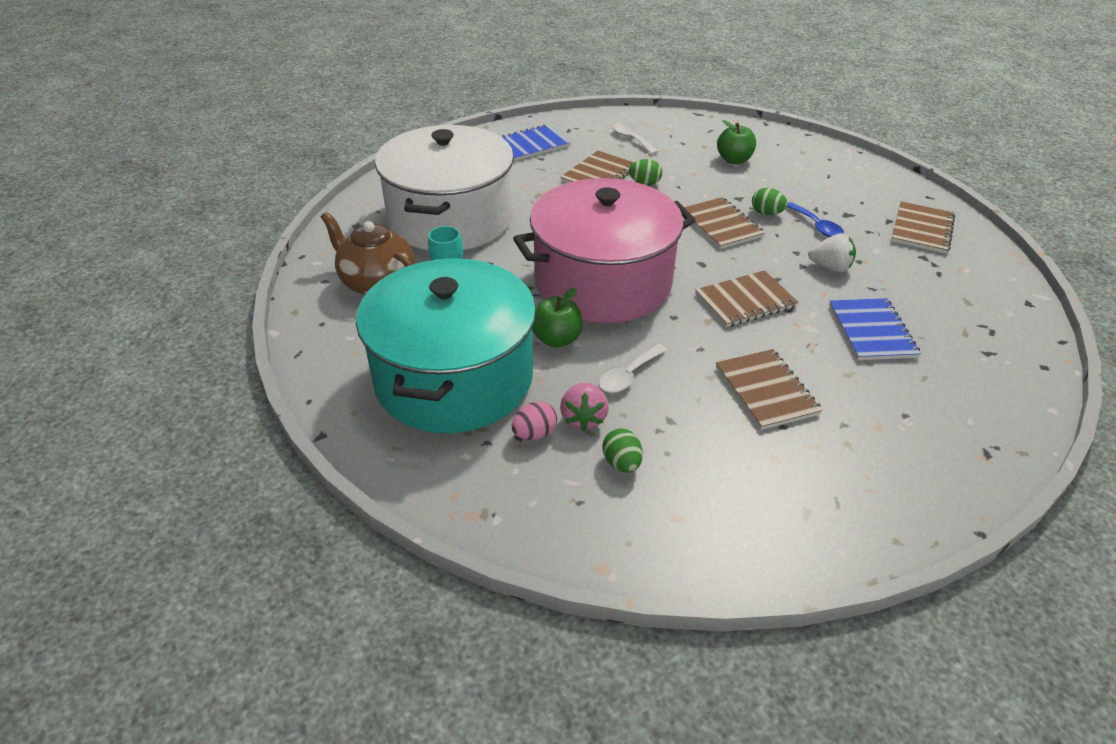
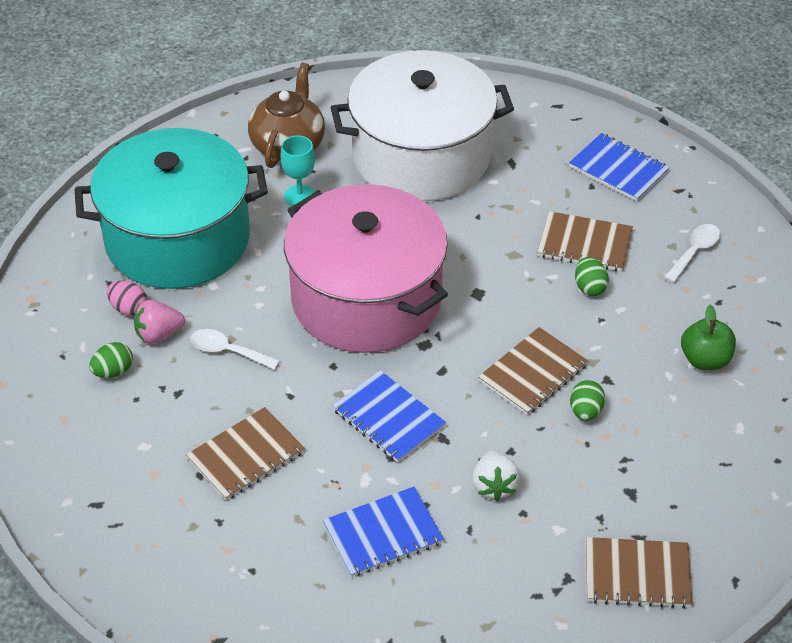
camera: 70 degrees right, 5 degrees up
green apple [532,288,583,347] -> none
brown notebook [695,270,799,327] -> blue notebook [332,370,446,463]
blue spoon [787,202,844,237] -> none

